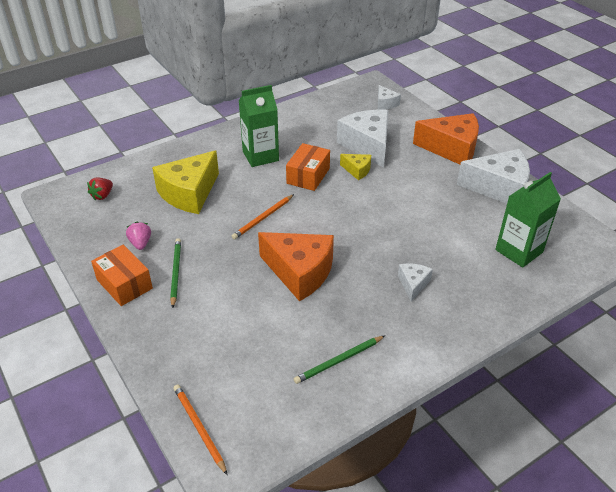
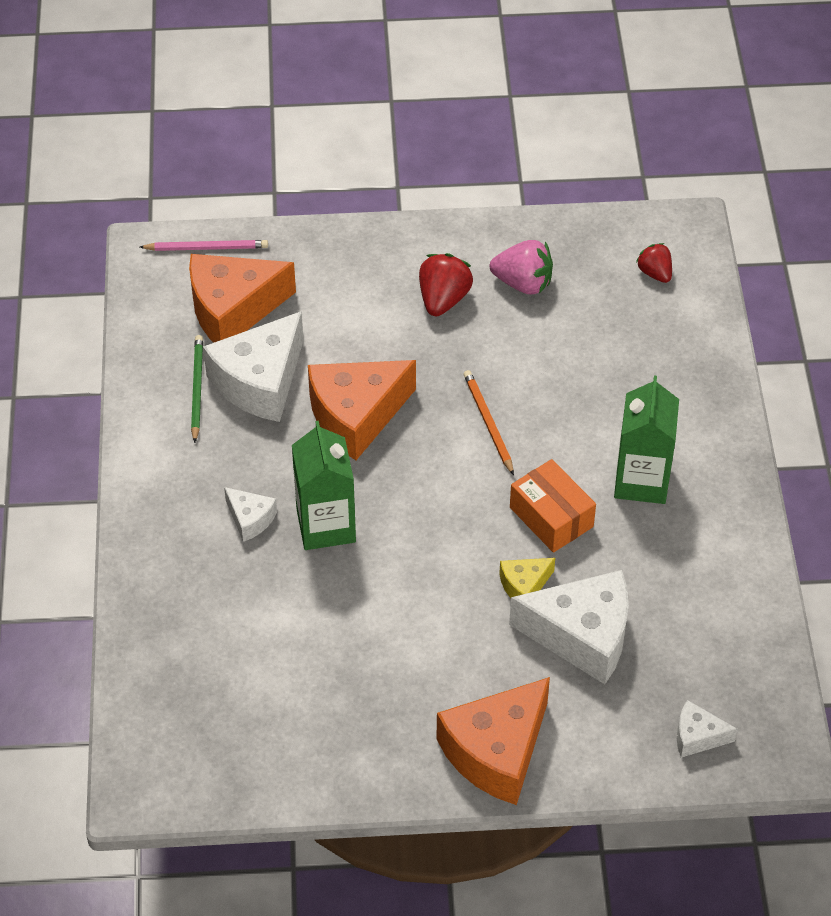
camera: 120 degrees right, 10 degrees up
orange box [91,245,153,306] -> none
pink strawberry [126,221,151,250] -> pink strawberry [489,240,553,294], size x1.55
yellow cheese [152,151,219,214] -> none
green pencil [170,238,181,308] -> red strawberry [419,253,473,316]
orange pencil [173,384,227,475] -> pink pencil [140,240,268,251]
white cheese [457,149,530,204] -> white cheese moved to [203,311,304,422]
green carton [495,172,561,268] -> green carton moved to [292,421,356,550]
none -> orange cheese [189,254,296,343]

